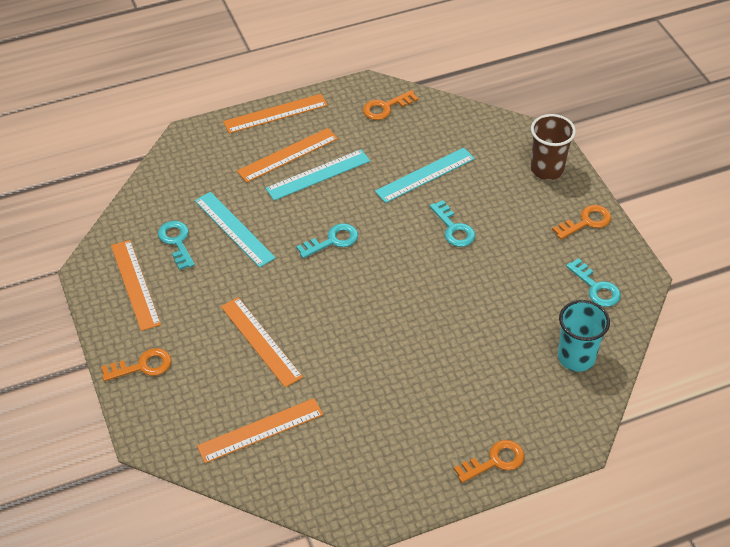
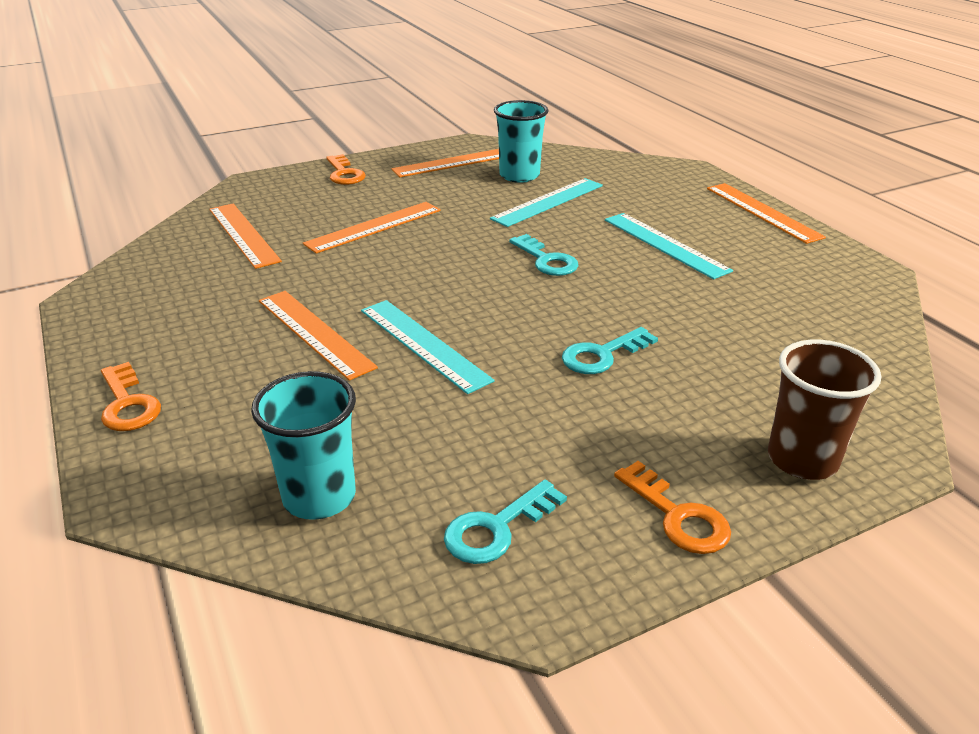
camera: 85 degrees right, 15 degrees down
turquoise key [158,221,195,270] -> turquoise cup [494,100,549,183]
orange ruler [237,128,338,183] -> orange ruler moved to [259,291,378,381]
orange key [363,90,419,120] -> none
turquoise ruler [375,148,475,203] -> turquoise ruler moved to [361,300,495,394]

